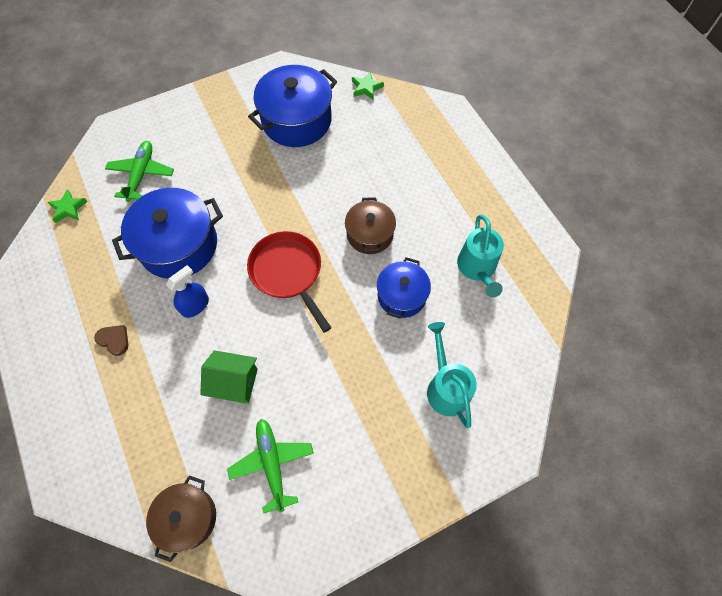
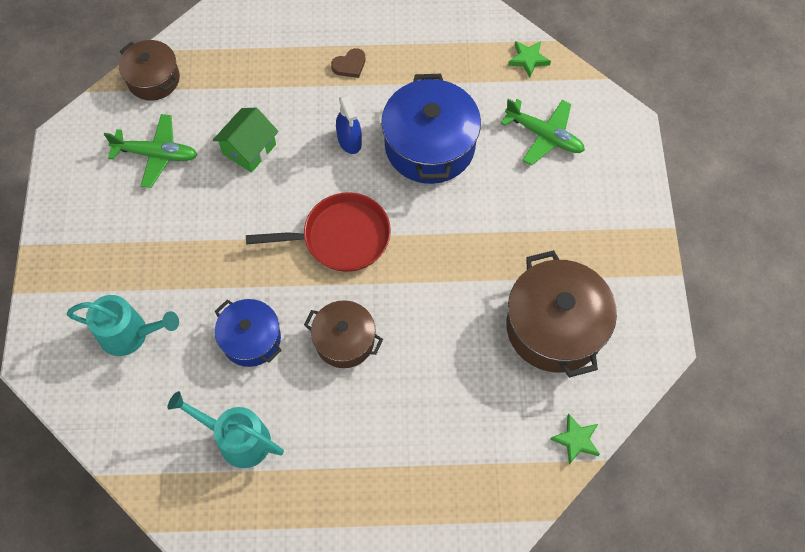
camera: 115 degrees right, 0 degrees up
blue pot [248,65,337,147] -> brown pot [506,250,617,378]

